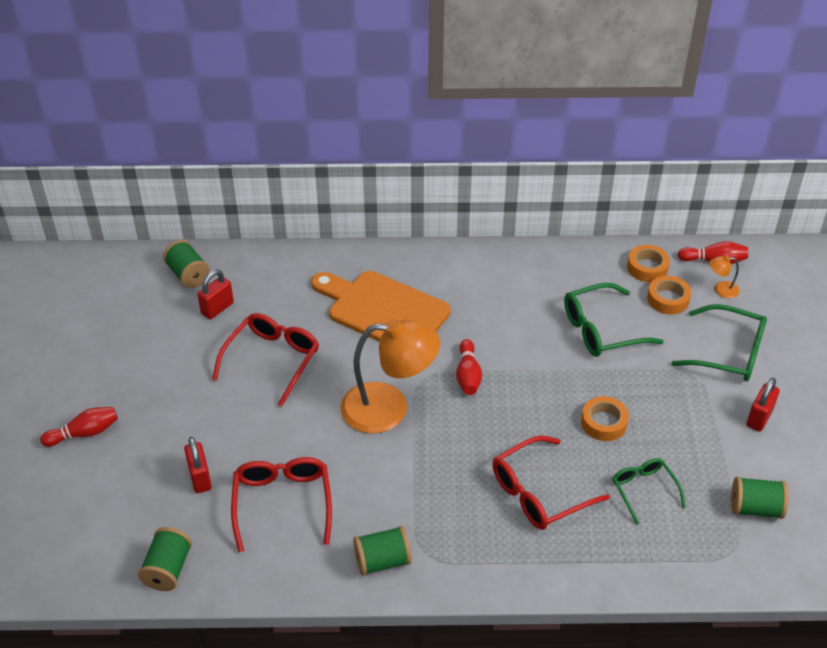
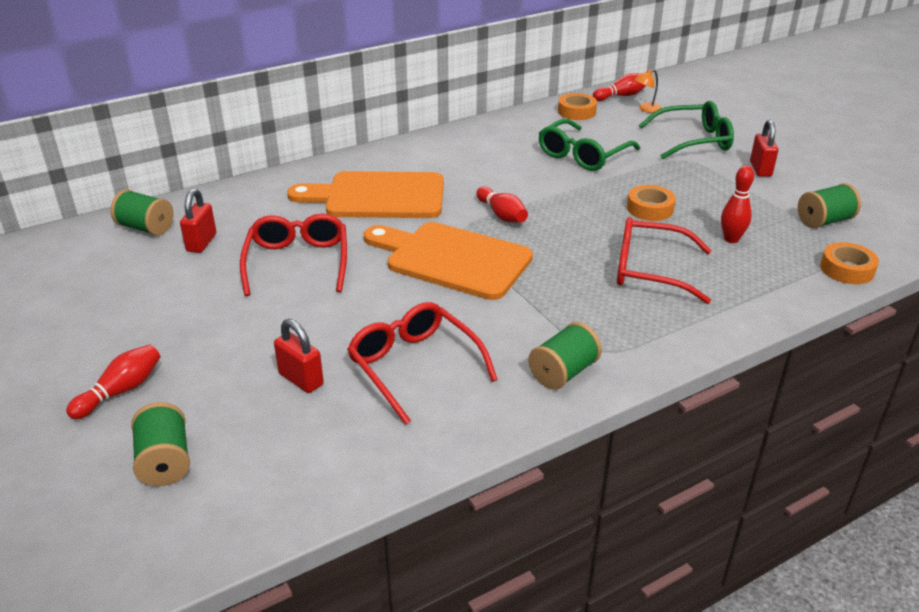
camera: 30 degrees left, 10 degrees down
green spool [138,527,192,591] -> green spool moved to [131,402,190,486]
orange lamp [340,319,440,434] -> orange cutting board [364,222,533,300]
red glasses [492,436,610,530] -> red glasses turned 75 degrees clockwise [617,217,712,304]
green glasses [612,458,686,525] -> red bowling pin [721,166,754,243]
orange tape [647,276,691,315] -> orange tape moved to [820,242,879,284]

